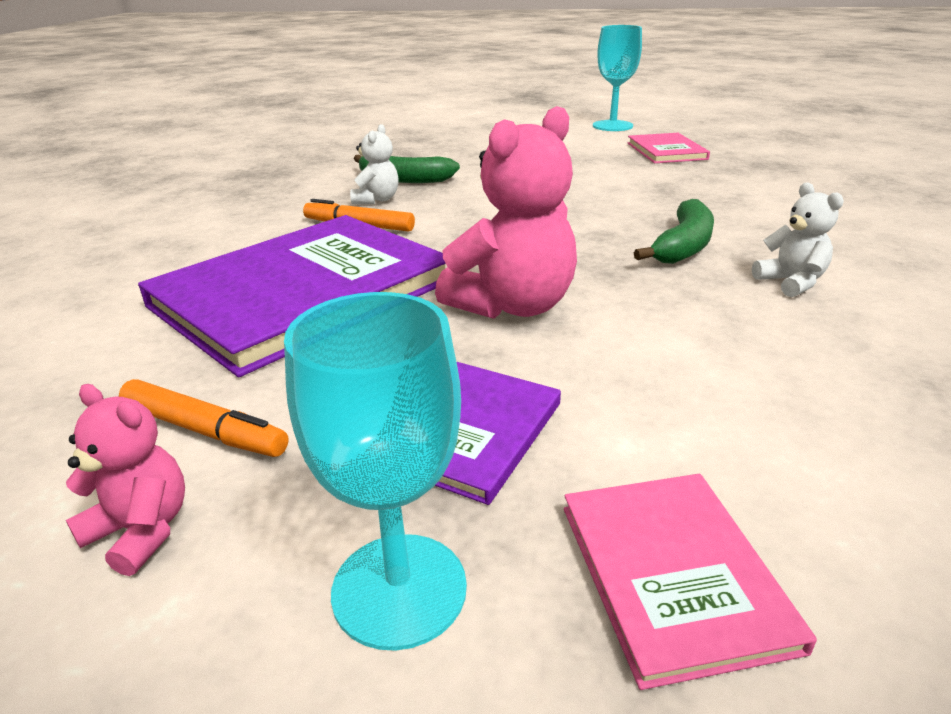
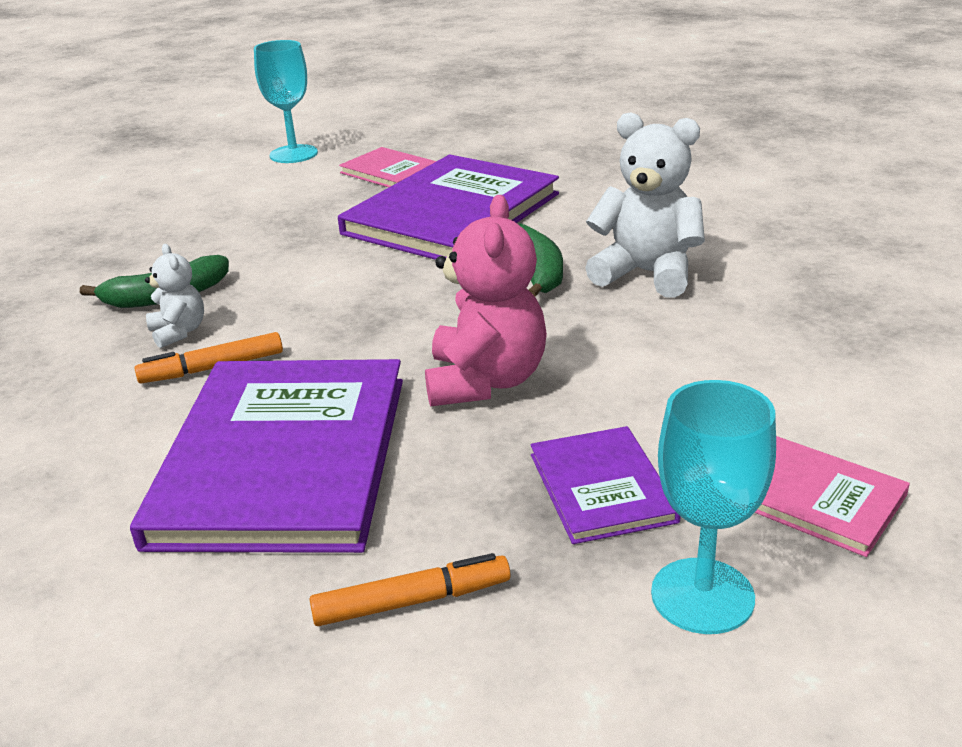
camera: 40 degrees left, 0 degrees up
pink teddy bear [66,384,185,576] -> none
white teddy bear [752,182,844,297] -> white teddy bear [585,112,705,298], size x1.88
none -> purple book [338,155,559,260]

